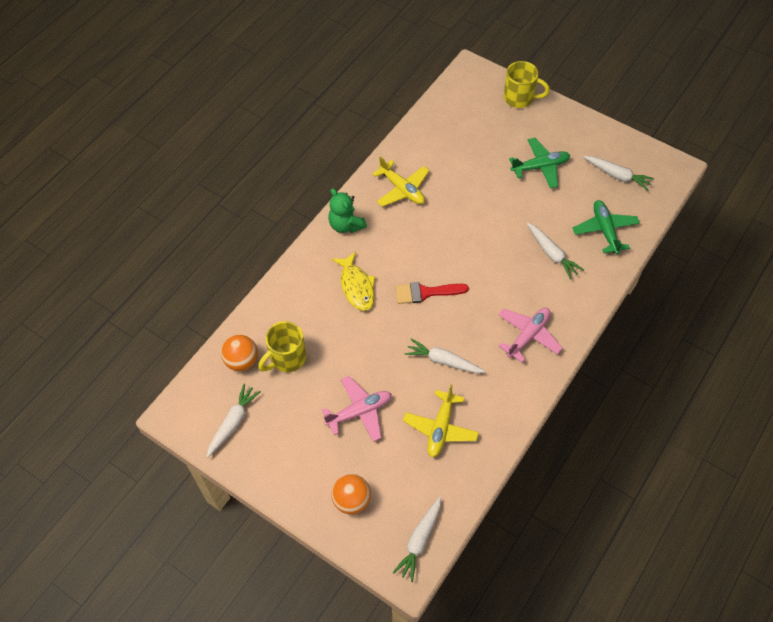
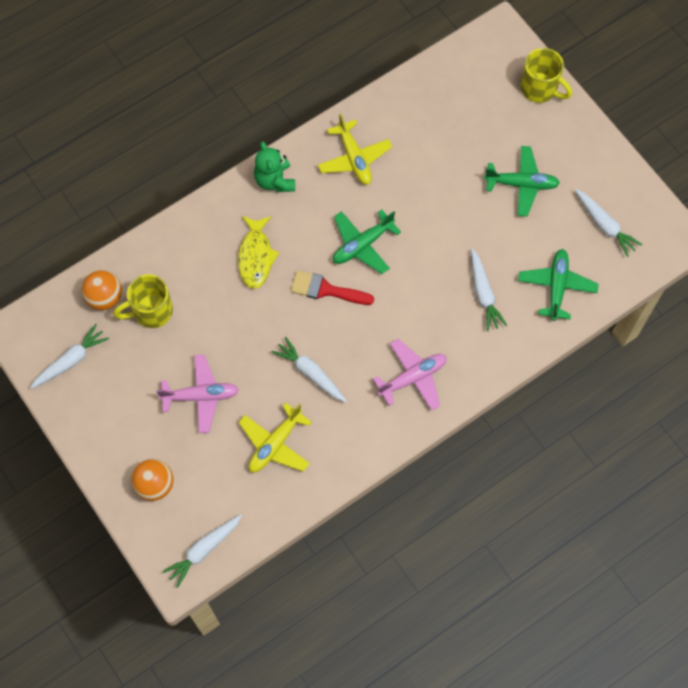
camera: 20 degrees right, 10 degrees up
none -> green plane [333,209,401,274]

